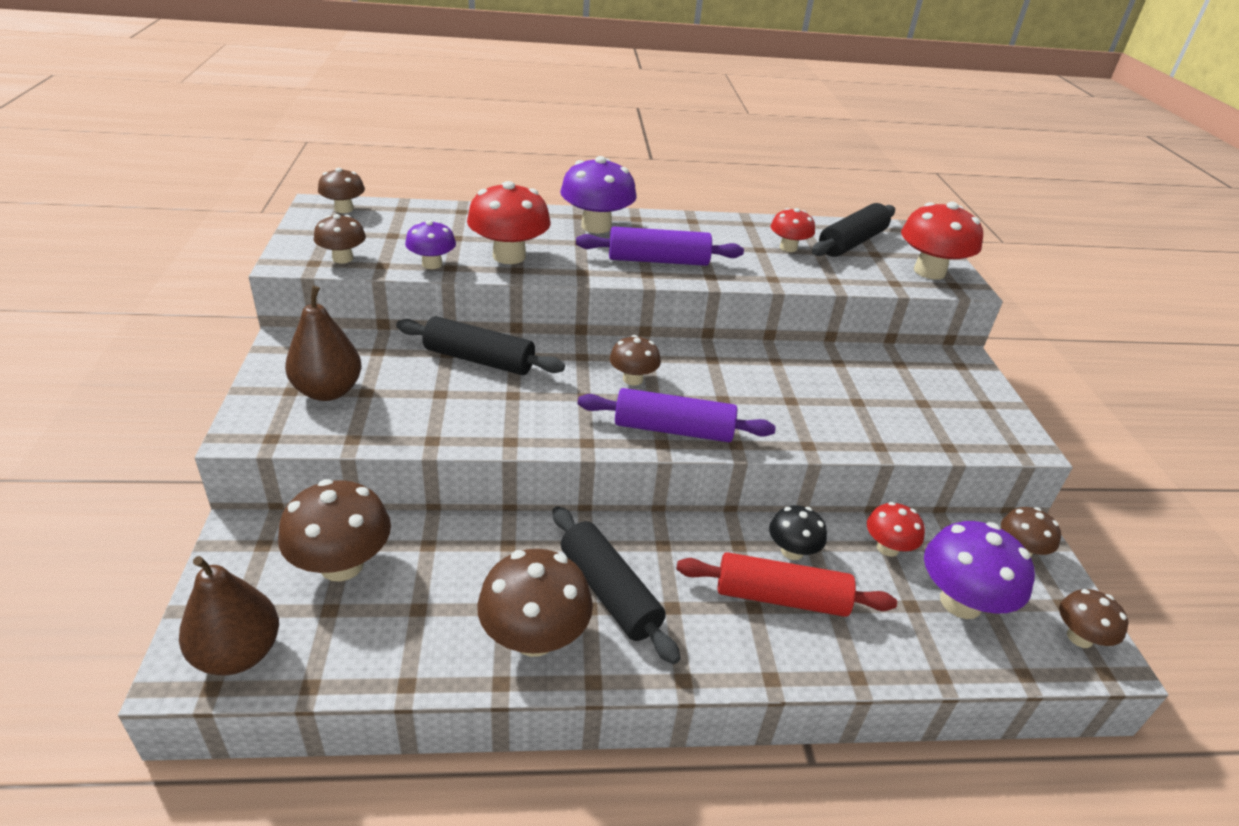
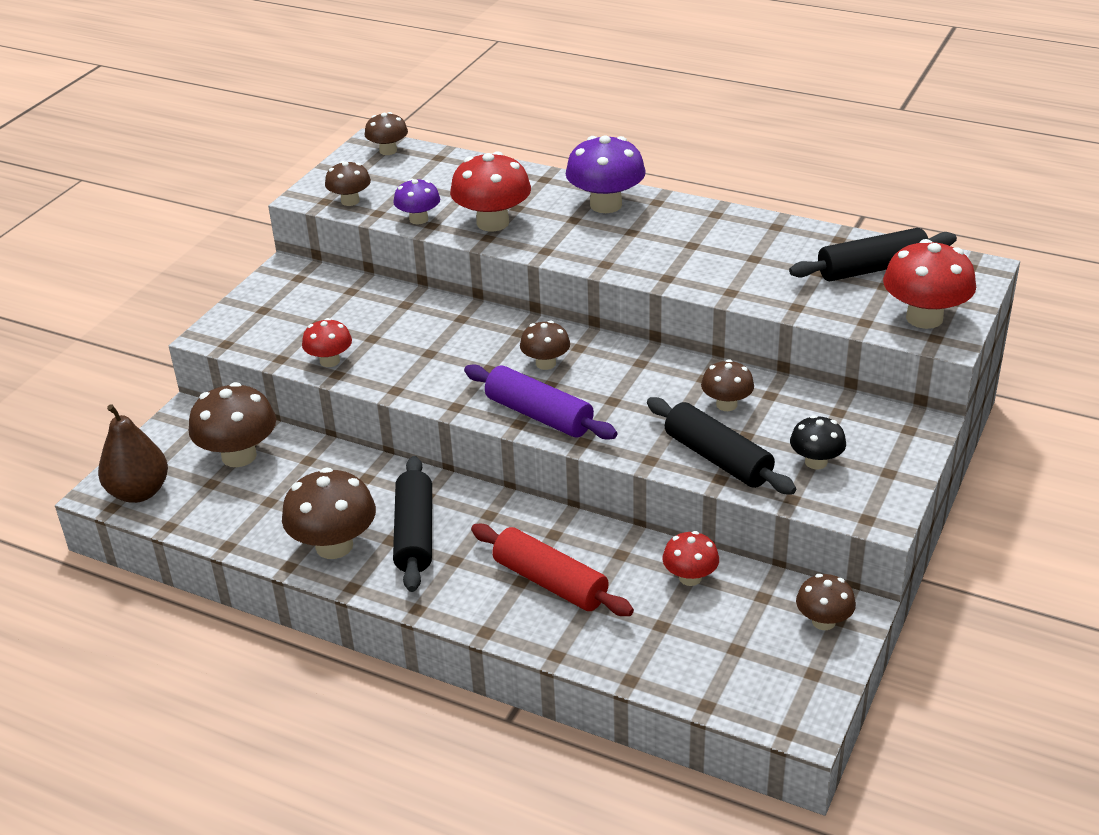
camera: 35 degrees right, 0 degrees up
brown pear [285,286,362,401] -> none
black rolling pin [396,316,565,375] -> black rolling pin moved to [647,397,796,495]
purple rolling pin [576,227,744,266] -> none
black mushroom [769,505,827,560] -> black mushroom moved to [790,415,846,469]
red mushroom [771,208,815,252] -> red mushroom moved to [302,318,352,367]
purple mushroom [924,521,1035,619] -> none
brown mushroom [1059,589,1128,648] -> brown mushroom moved to [701,359,754,411]

